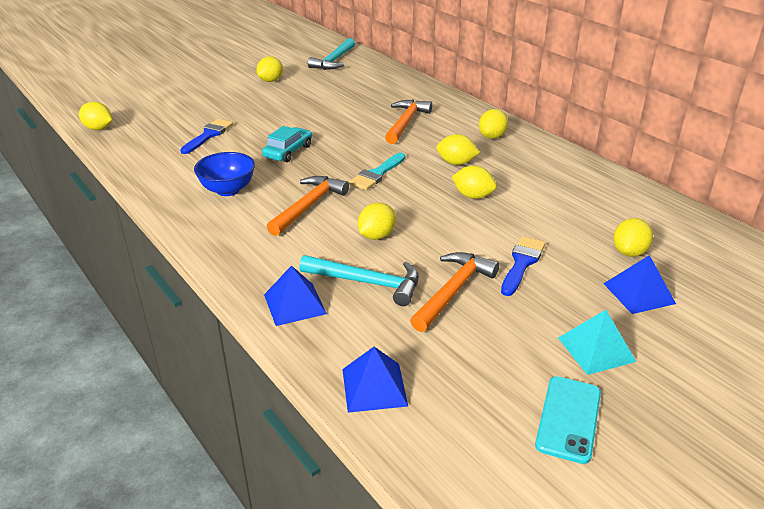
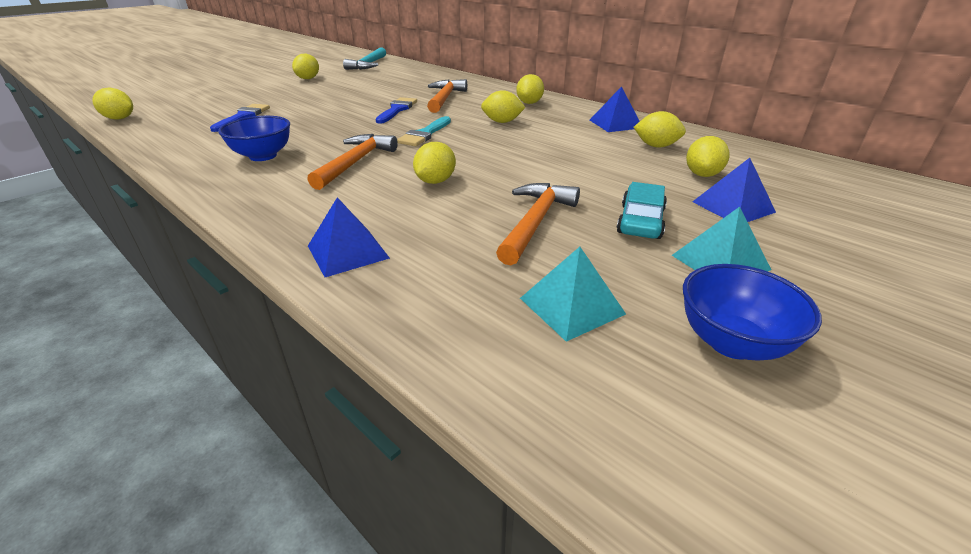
camera: 10 degrees left, 0 degrees up
turquoise car [262,126,312,162] -> turquoise car moved to [616,182,667,239]
turquoise hammer [299,255,419,306] -> none
blue pyramid [342,347,408,413] -> blue pyramid moved to [590,86,640,132]
yellow lemon [452,166,497,199] -> yellow lemon moved to [634,111,686,147]
blue brush [501,236,546,296] -> blue brush moved to [376,97,417,124]
turquoise phone [535,376,601,464] -> blue bowl [683,264,822,361]
none -> turquoise pyramid [520,247,626,342]

